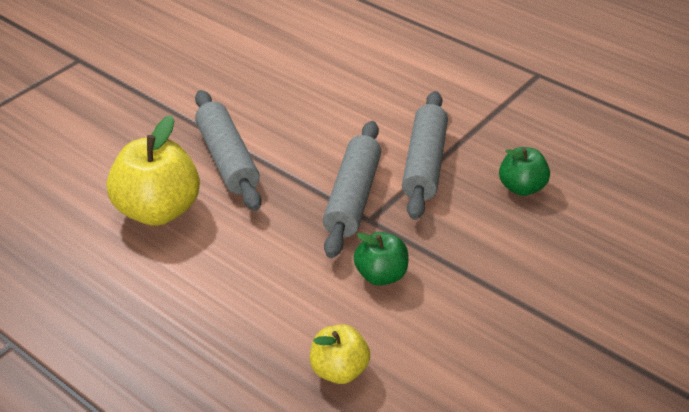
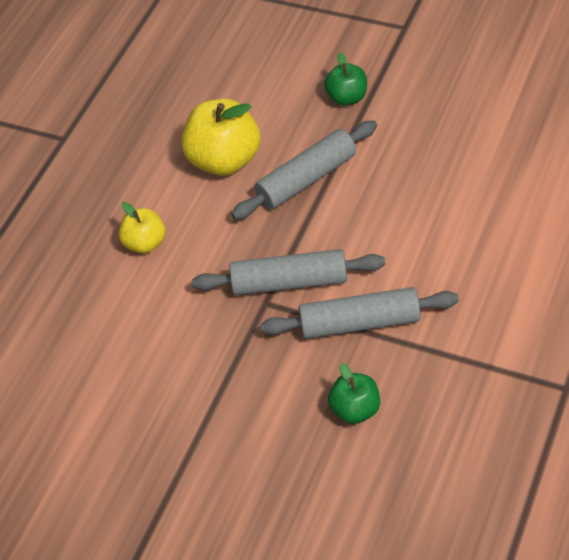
camera: 80 degrees right, 10 degrees up
yellow apple [310,325,370,384] -> yellow apple moved to [119,202,166,253]
green apple [354,232,408,285] -> green apple moved to [324,52,367,106]

